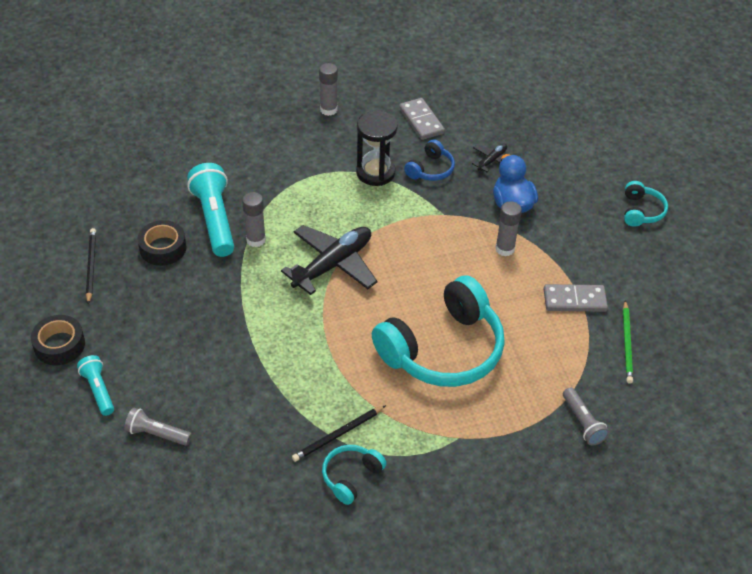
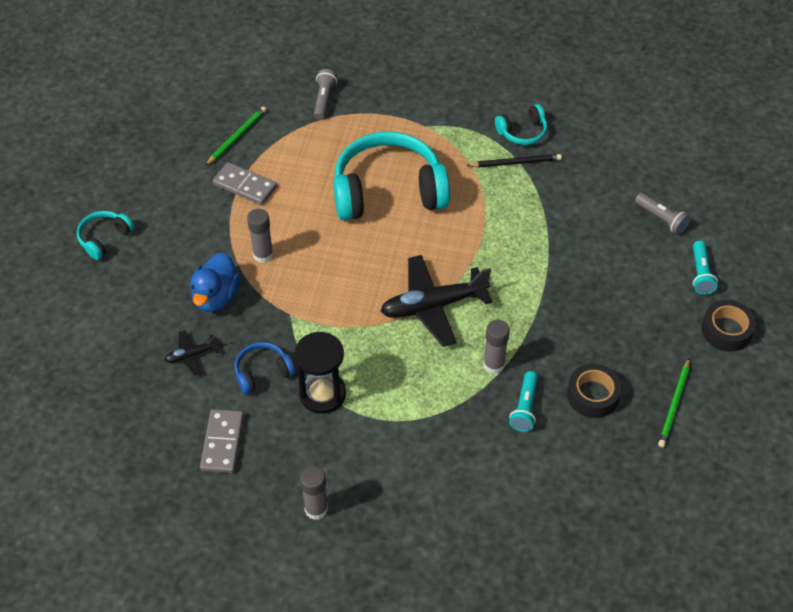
camera: 150 degrees left, 5 degrees up
black pencil [86,228,96,305] -> green pencil [658,358,690,447]
turquoise flashlight [187,163,234,257] -> turquoise flashlight [509,371,538,432], size x0.56

